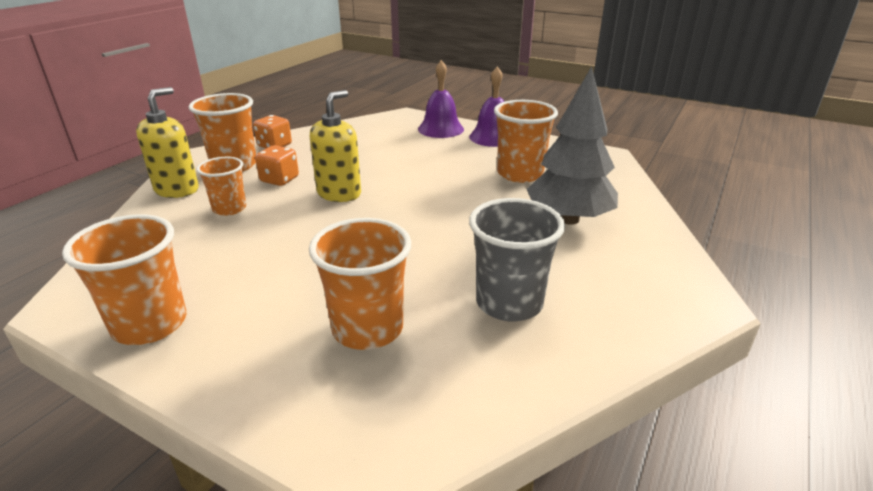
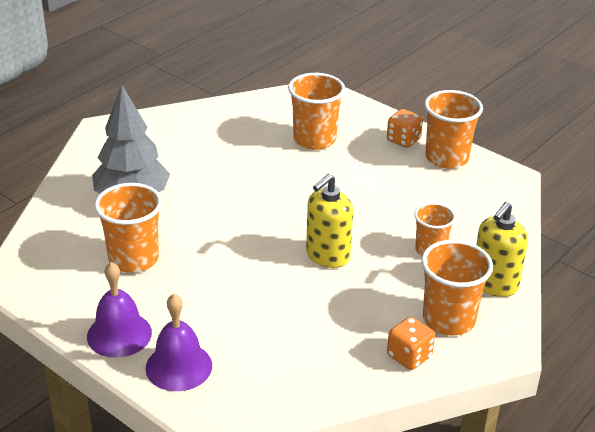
camera: 170 degrees left, 5 degrees up
orange dice [255,145,299,186] -> orange dice moved to [387,109,423,148]
grey cup [469,198,565,322] -> none

